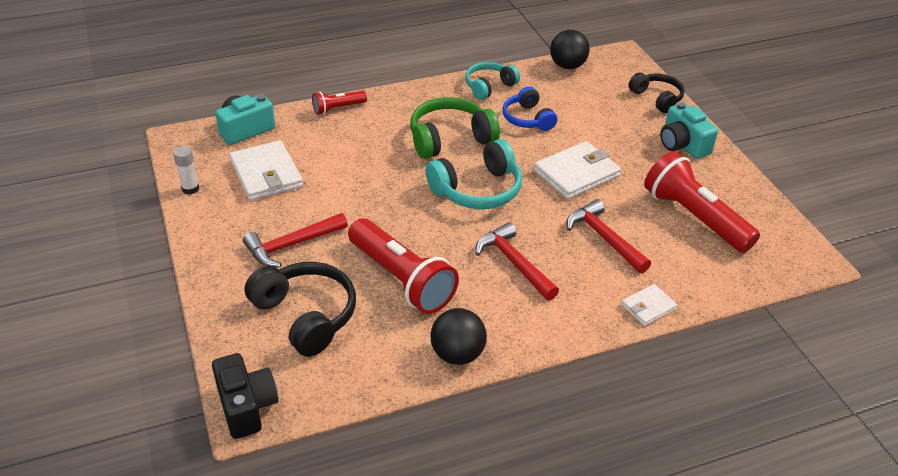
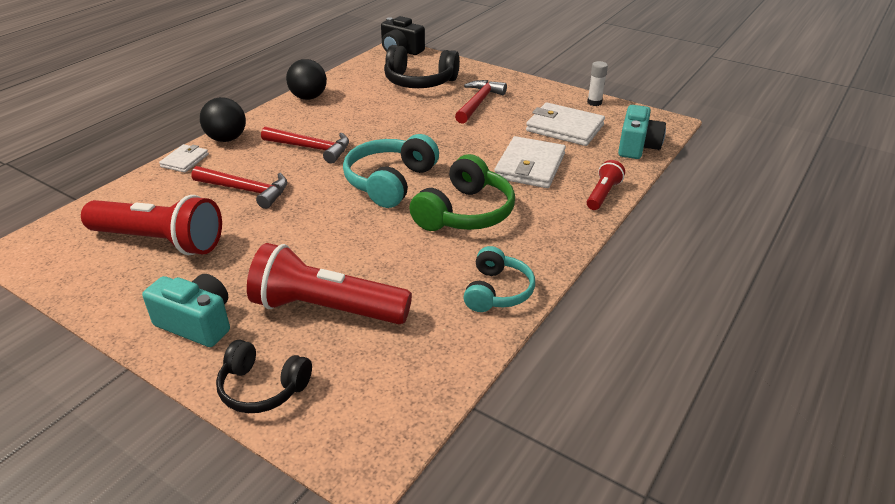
camera: 145 degrees right, 5 degrees down
red flashlight [348,218,459,314] -> red flashlight moved to [247,243,412,324]
blue headphones [503,87,557,131] -> none
white wallet [534,141,621,199] -> white wallet moved to [494,136,566,188]
black ball [550,30,590,69] -> black ball moved to [200,97,246,142]

